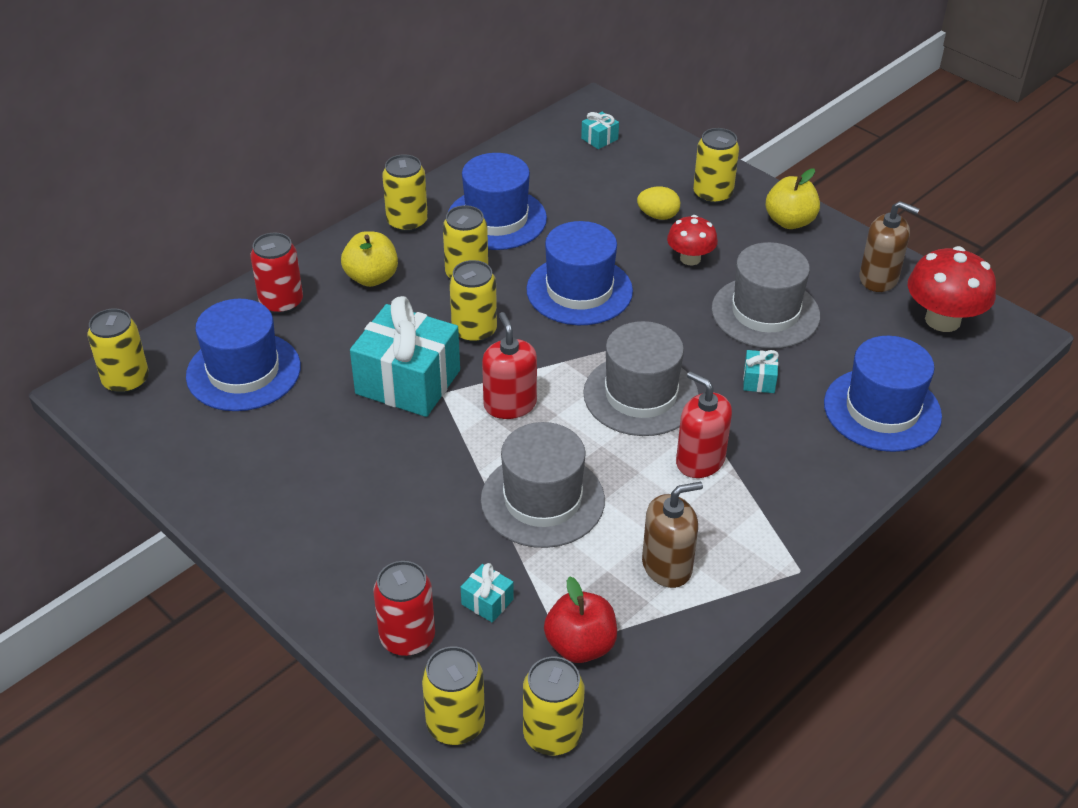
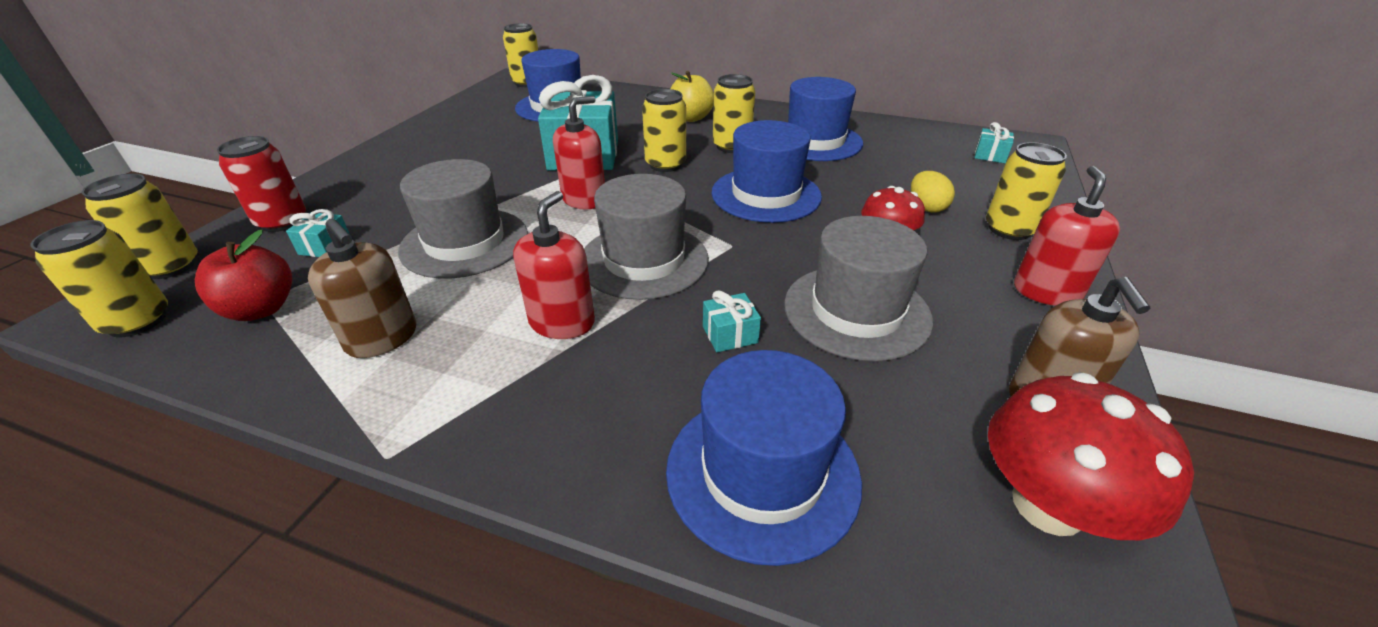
camera: 65 degrees right, 5 degrees down
red can [250,232,303,314] -> none
yellow can [382,154,428,233] -> none
yellow apple [766,169,820,229] -> red soap dispenser [1014,166,1120,306]

